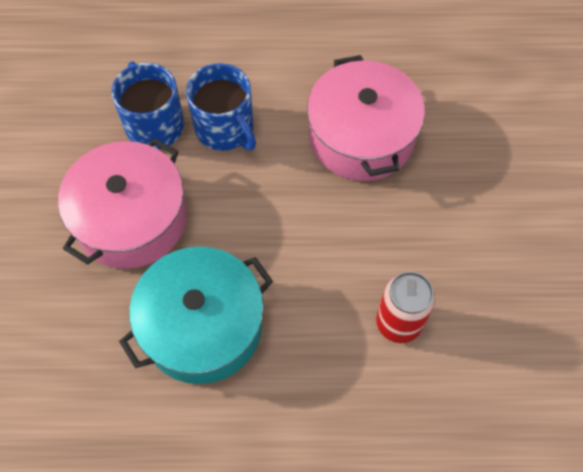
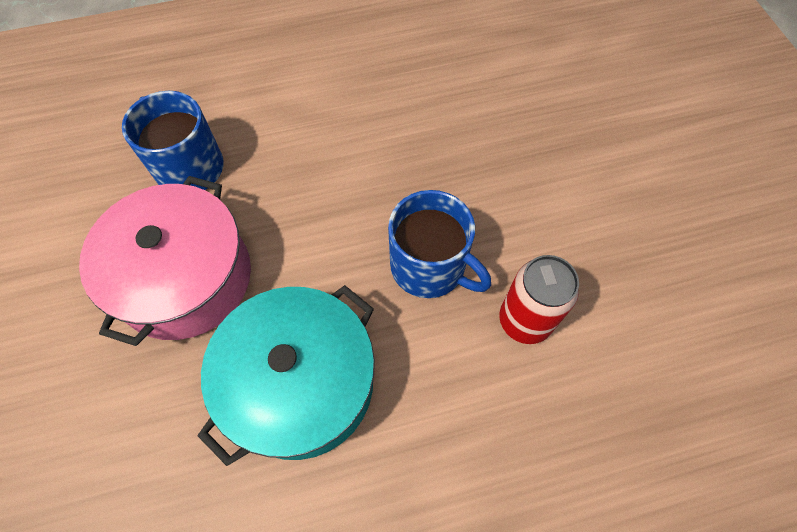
camera: 15 degrees left, 0 degrees up
blue mug [186,63,256,151] -> blue mug moved to [388,190,491,298]
pink pot [307,55,425,181] -> none

